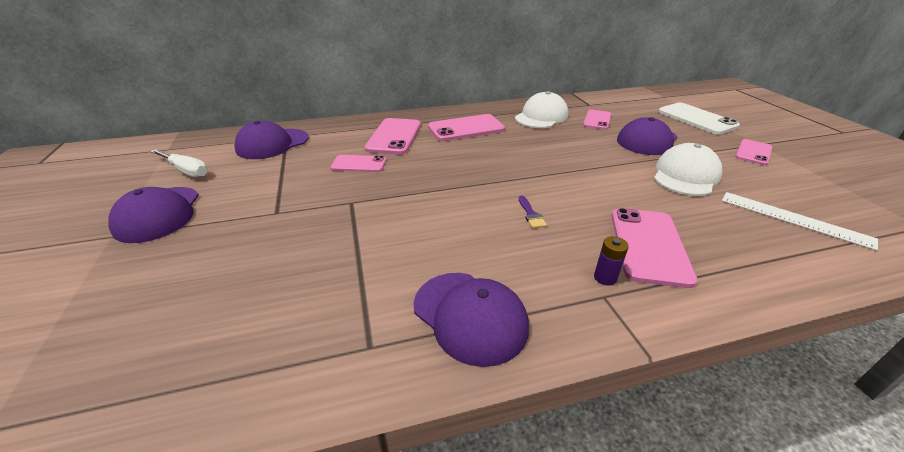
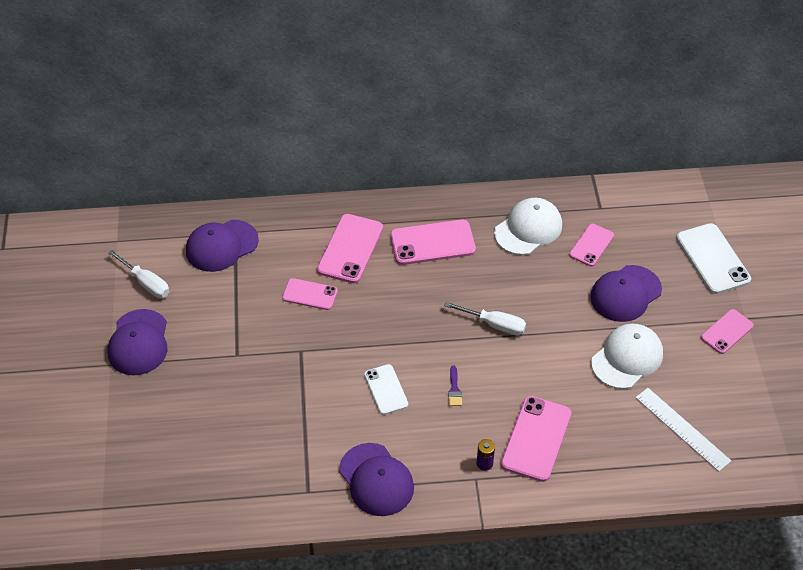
camera: 10 degrees right, 15 degrees up
none -> white phone [364,364,408,415]
none -> white screwdriver [444,302,526,335]

